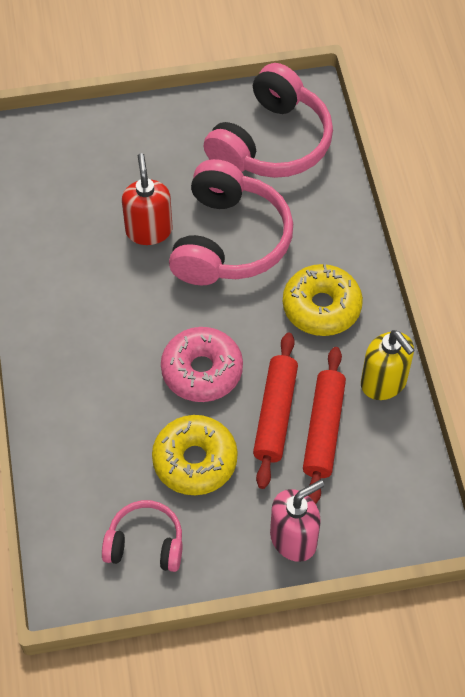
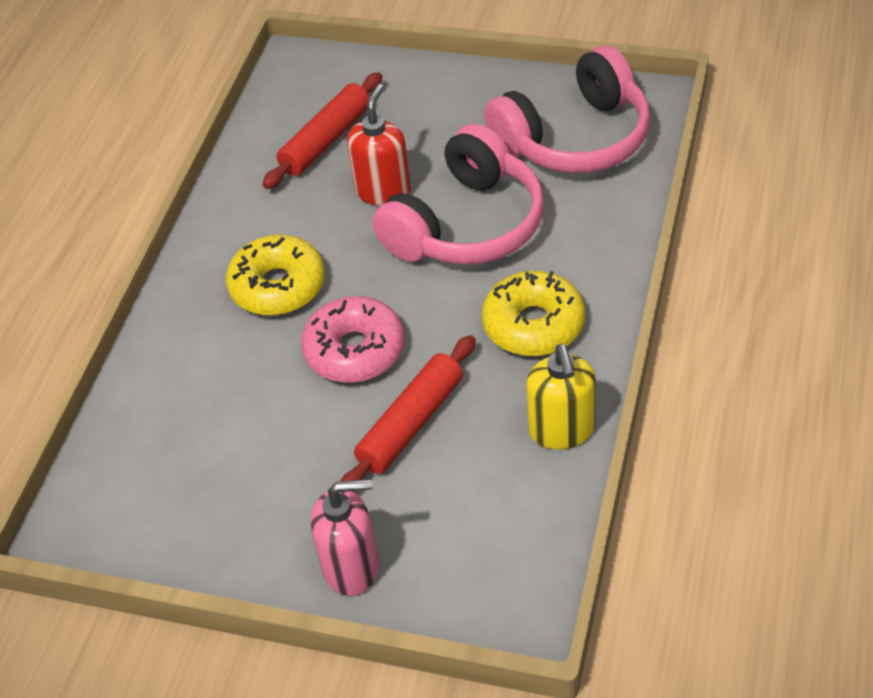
camera: 30 degrees right, 10 degrees down
pink headphones [102,500,183,572] -> none
yellow donut [152,415,238,495] -> yellow donut moved to [226,235,325,316]
red rolling pin [303,347,346,504] -> red rolling pin moved to [262,72,382,189]

